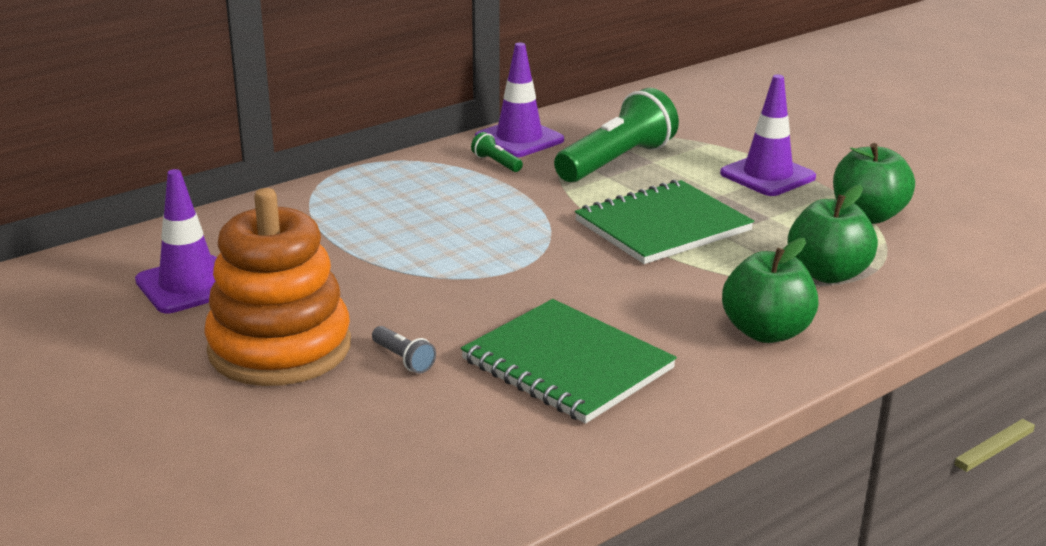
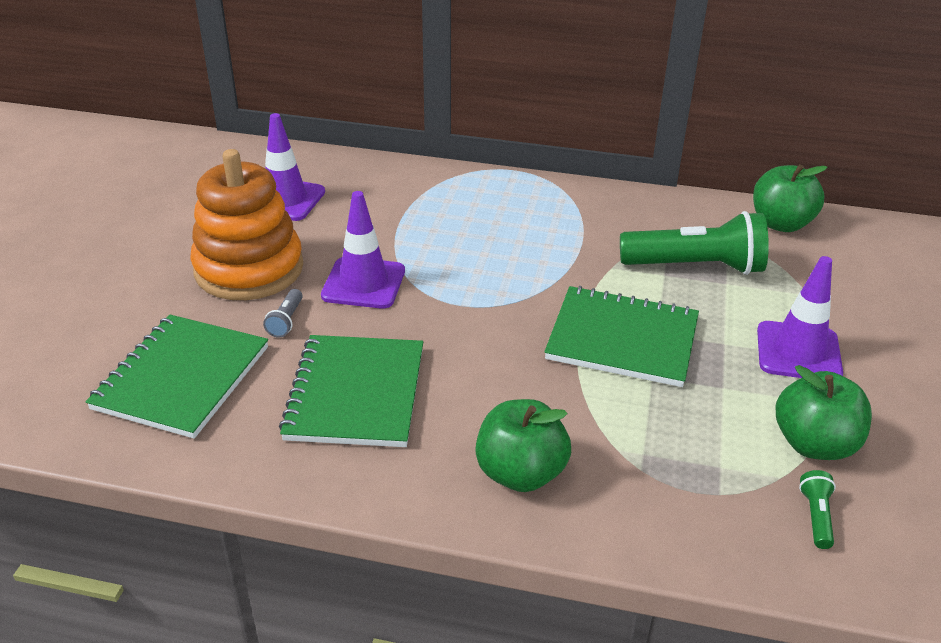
camera: 50 degrees right, 10 degrees up
green flashlight [471,132,523,172] -> green flashlight moved to [799,470,836,549]
purple traffic cone [475,43,564,157] -> purple traffic cone moved to [321,191,405,309]
green apple [787,185,878,283] -> green apple moved to [753,164,827,232]
none -> green notebook [85,314,268,439]

